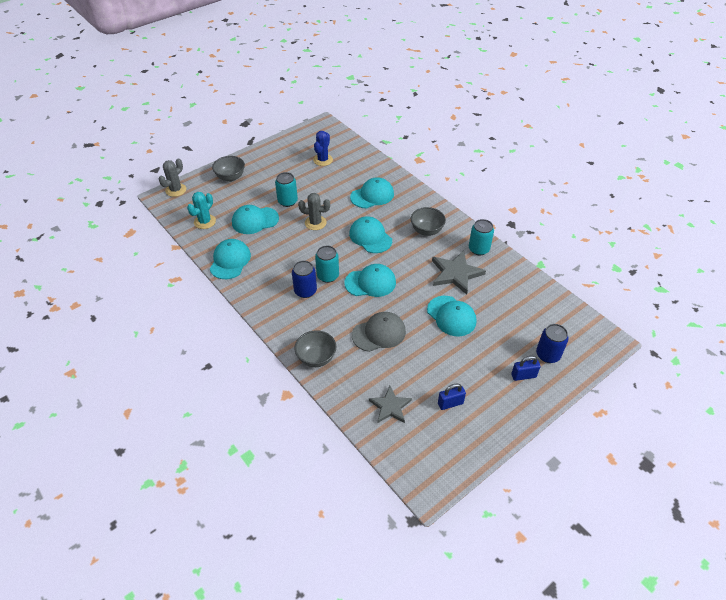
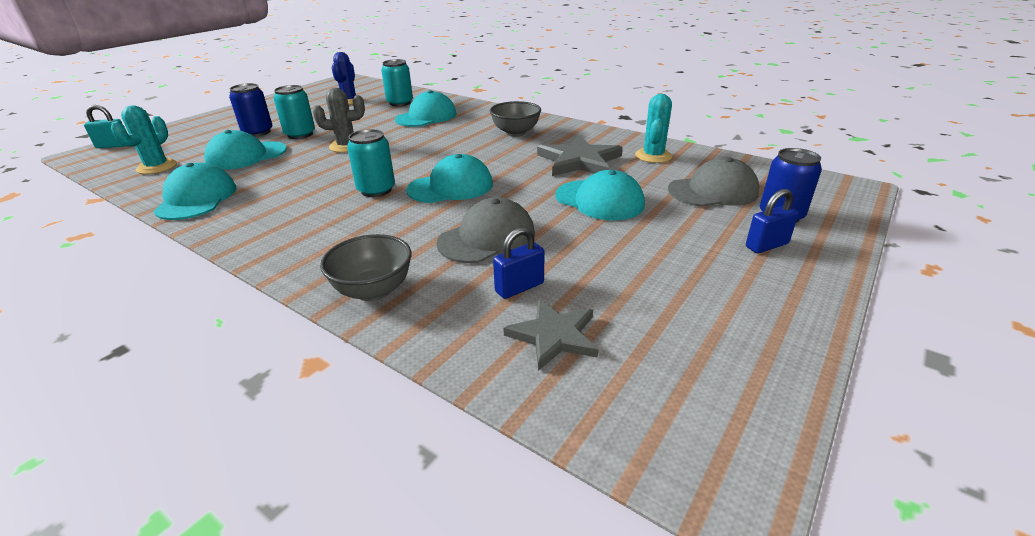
camera: 15 degrees left, 15 degrees down
grey cactus [159,158,186,197] -> turquoise padlock [84,105,125,148]
grey bowl [212,156,245,182] -> none
blue can [292,261,317,298] -> blue can moved to [229,83,273,137]
turquoise cap [349,216,392,253] -> none
blue padlock [438,383,466,410] -> blue padlock moved to [493,227,545,299]
turquoise can [469,219,494,256] -> turquoise can moved to [381,59,413,106]
none -> turquoise cactus [635,94,672,163]
none -> grey cap [668,157,759,207]

